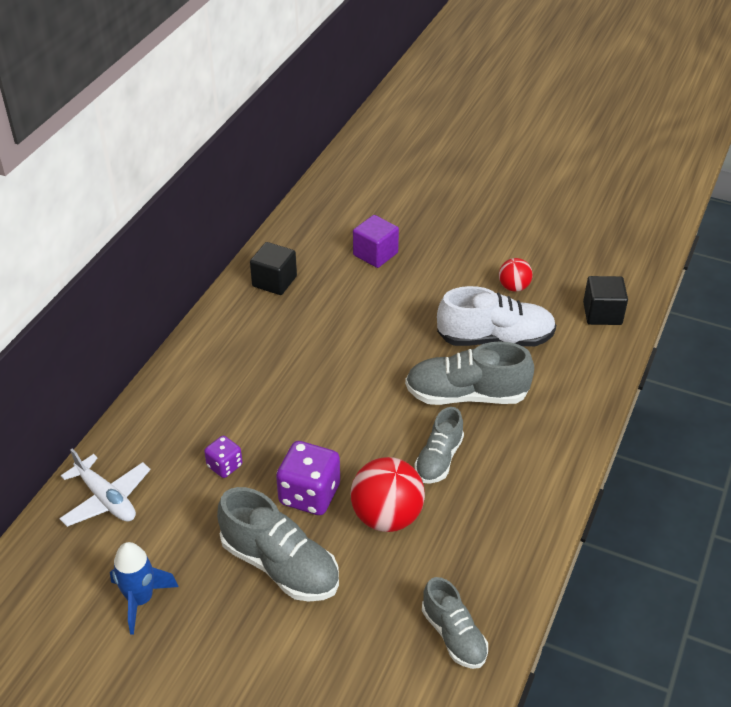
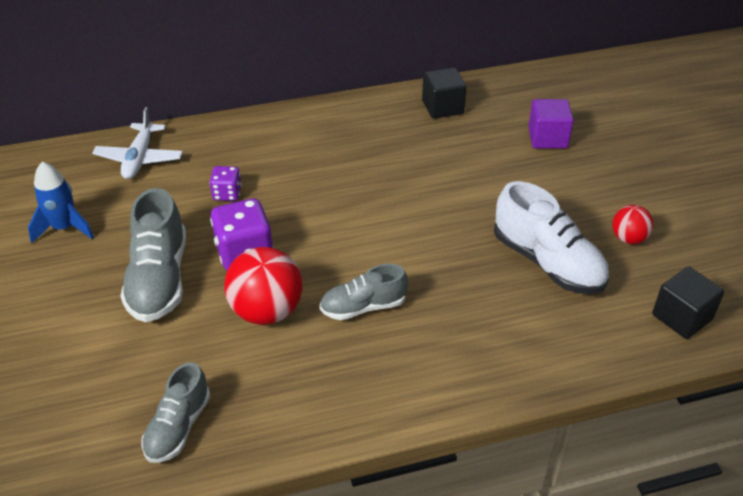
camera: 50 degrees right, 0 degrees up
grey shoe [405,342,534,405] -> none

